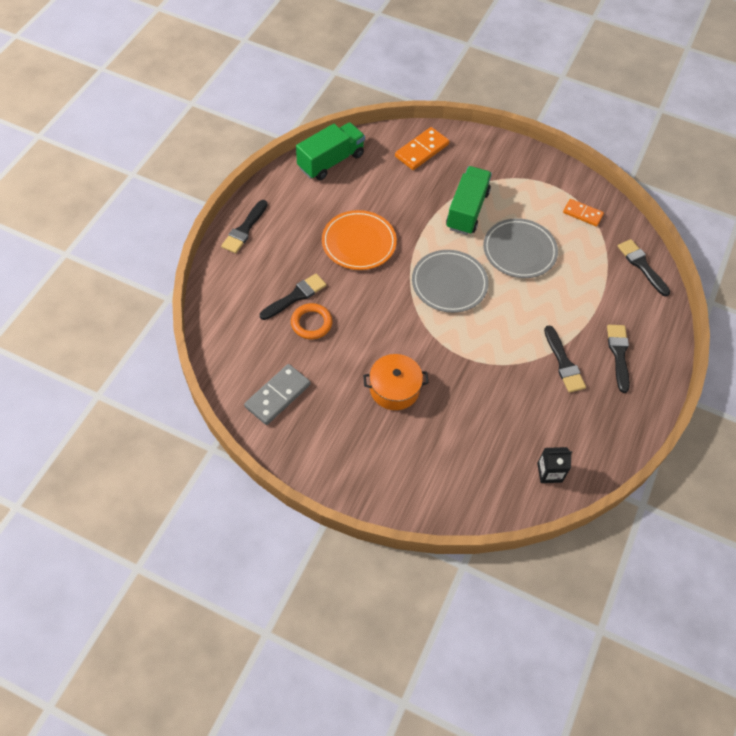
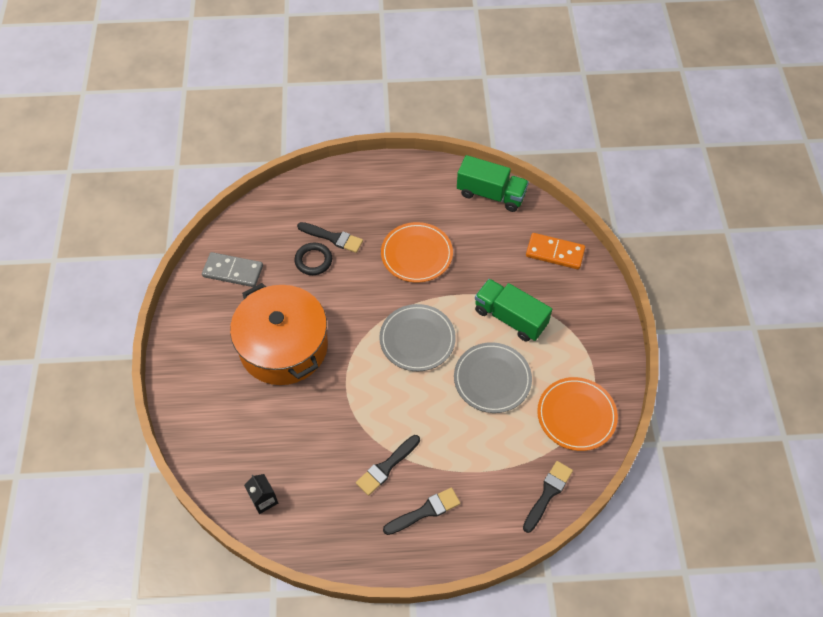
camera: 65 degrees right, 0 degrees up
black brush [221,200,268,253] -> none
orange ring [291,303,332,339] -> black ring [294,243,332,275]
orange pot [363,354,429,410] -> orange pot [230,283,328,385], size x1.91
green truck [446,166,492,235] -> green truck turned 135 degrees counterclockwise [475,279,552,342]
orange domino [563,199,604,227] -> orange plate [537,377,618,451]

